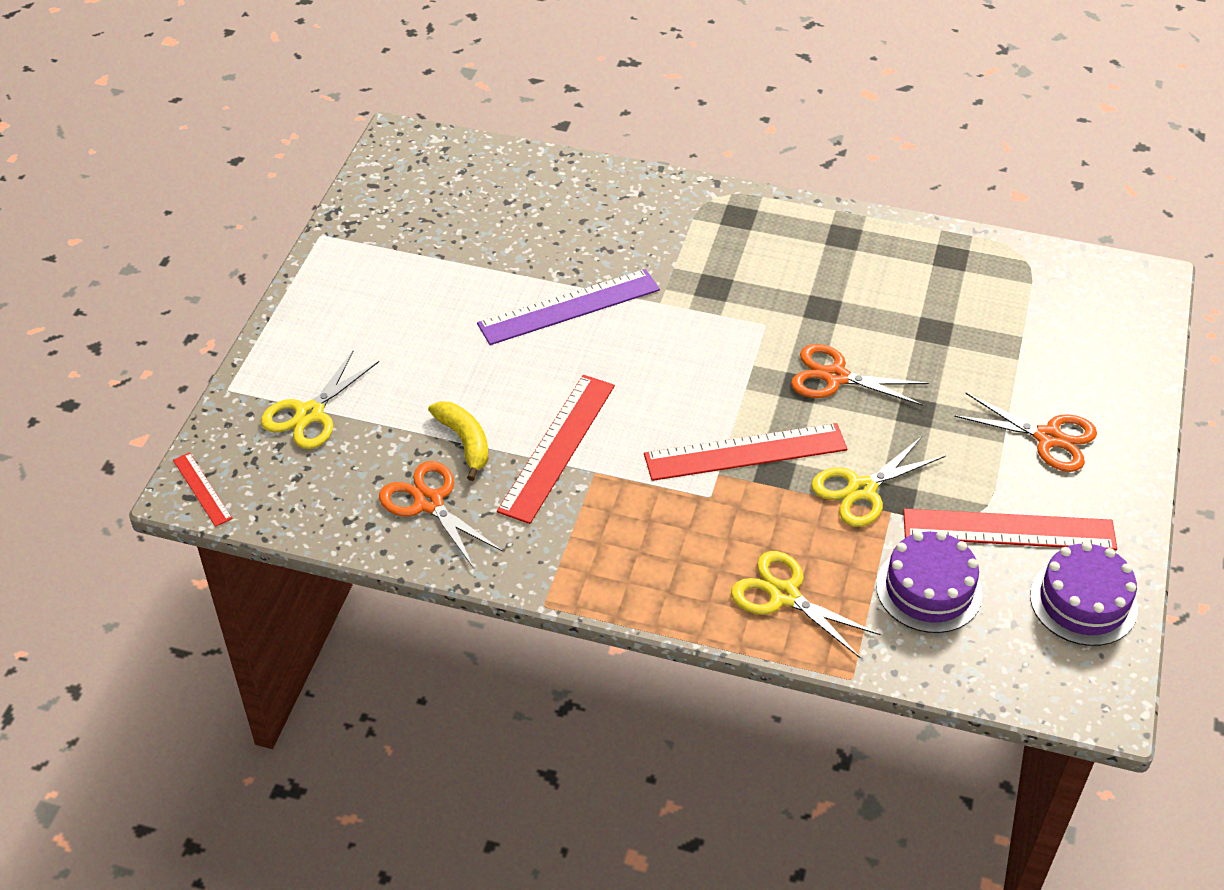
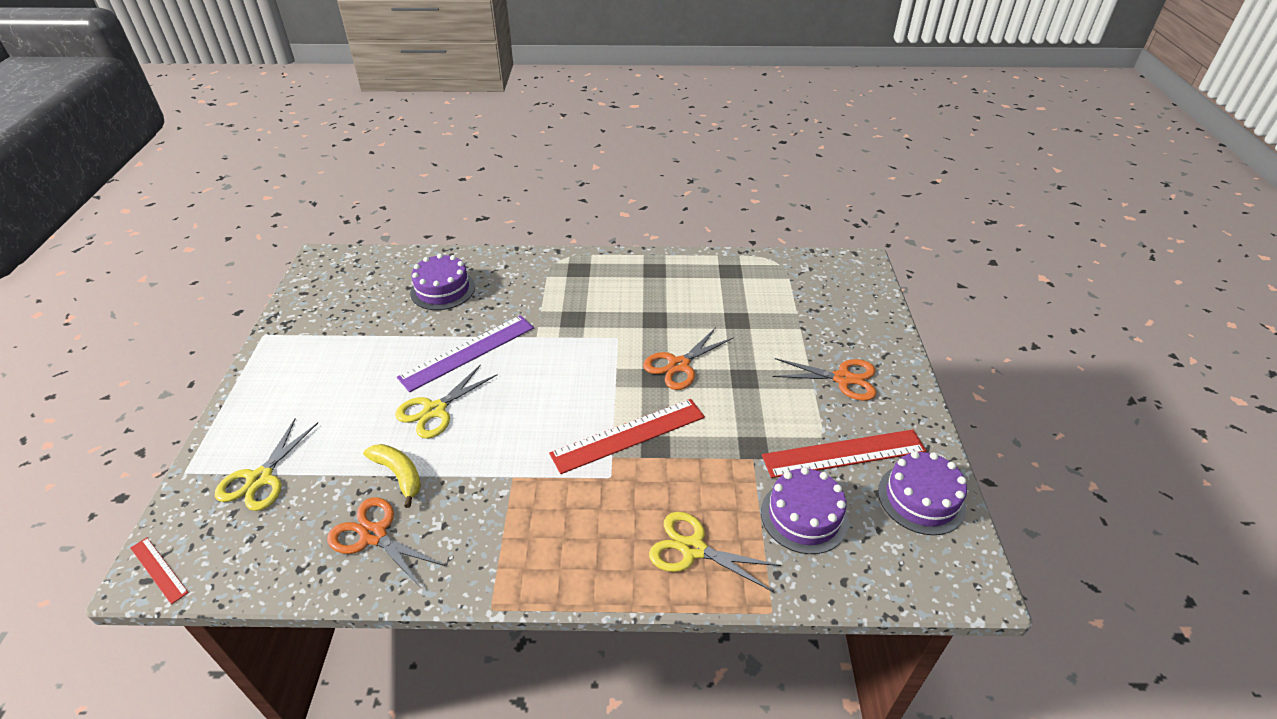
camera: 15 degrees left, 5 degrees down
red ruler [497,375,615,524] -> none
orange scissors [791,344,929,406] -> orange scissors turned 45 degrees counterclockwise [643,327,734,390]
yellow scissors [811,437,946,527] -> yellow scissors moved to [395,364,498,439]
none -> purple cake [410,253,475,310]

